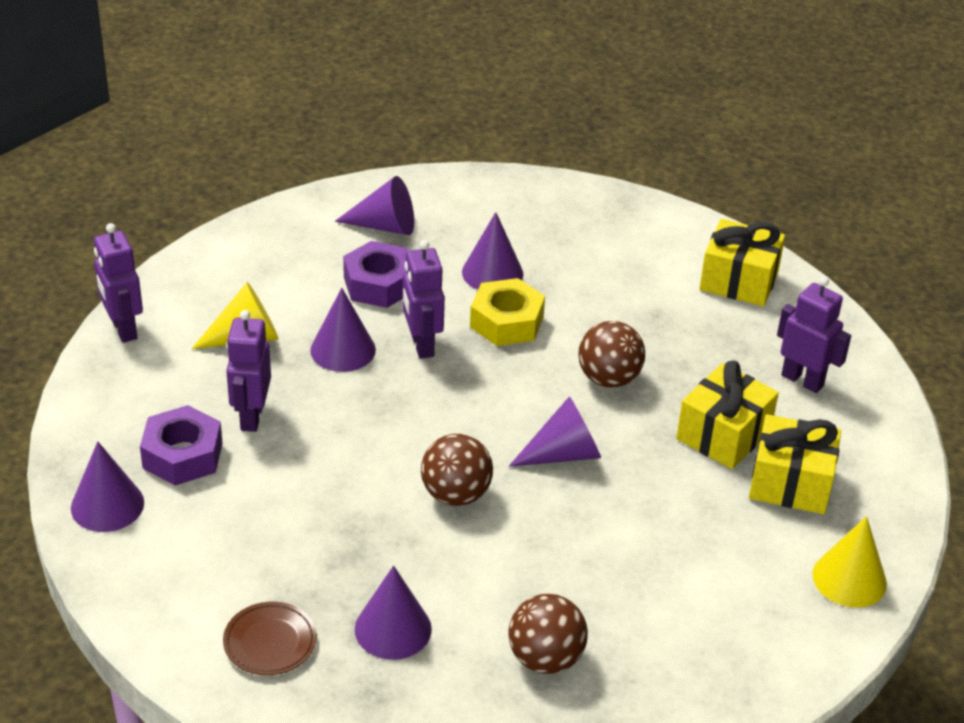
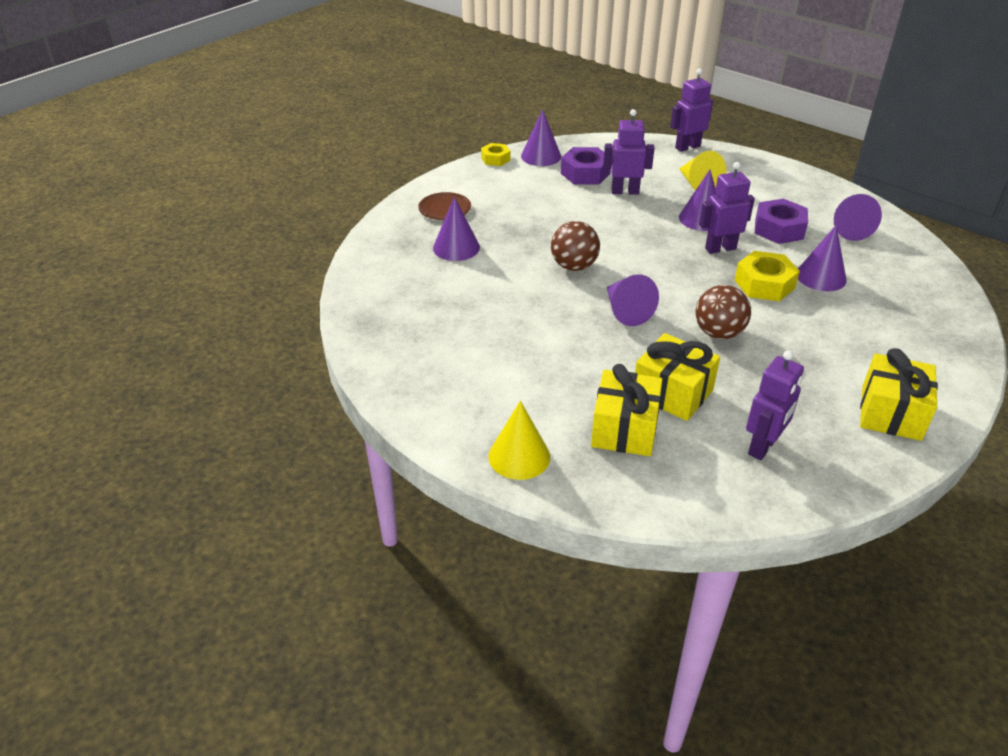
camera: 90 degrees right, 0 degrees up
brown ball [508,594,588,674] -> none
none -> yellow nut [481,143,510,166]

